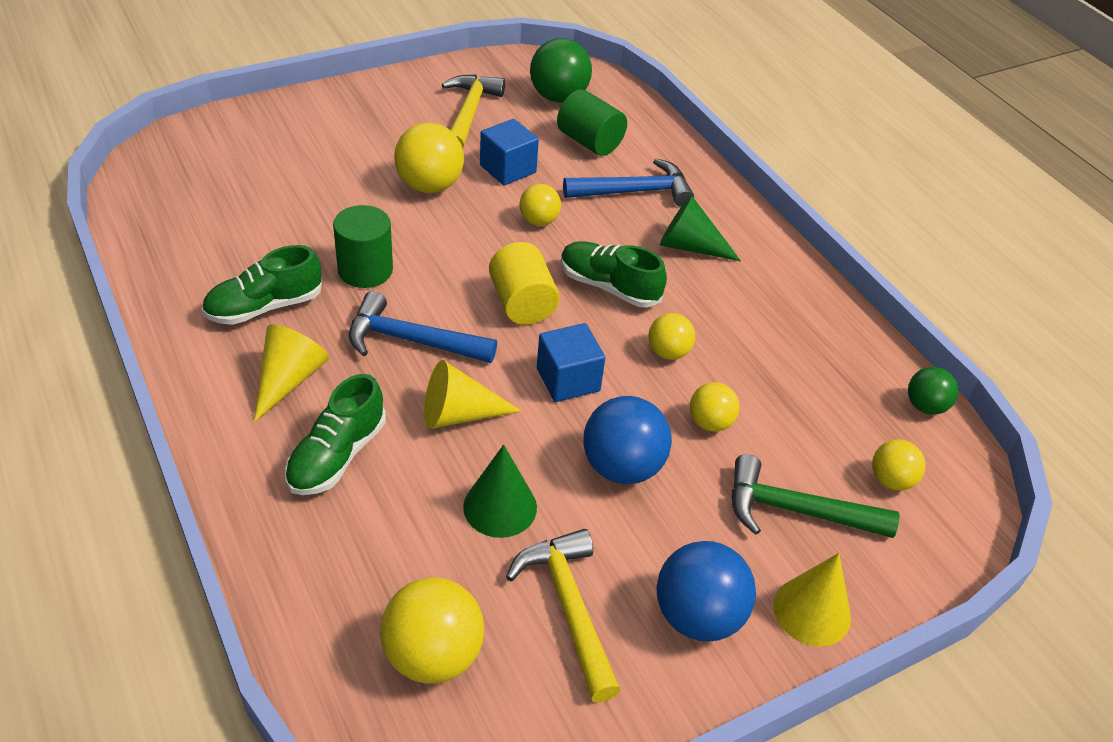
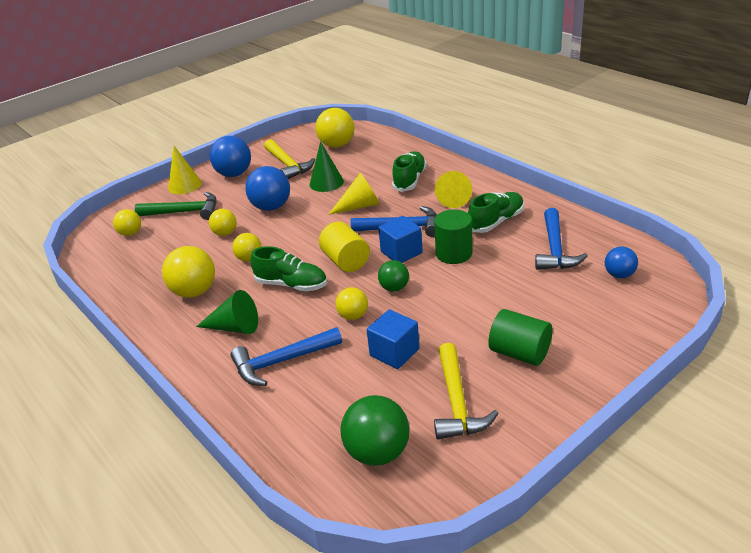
camera: 175 degrees right, 10 degrees down
yellow ball [394,122,464,193] -> yellow ball moved to [162,246,215,298]
blue cube [537,323,605,402] -> blue cube moved to [378,216,423,263]
green cylinder [557,89,627,156] -> green cylinder moved to [489,309,553,366]
green ball [908,367,958,415] -> green ball moved to [378,260,409,292]
none -> blue hammer [535,208,588,270]
none -> blue ball [605,247,638,278]

